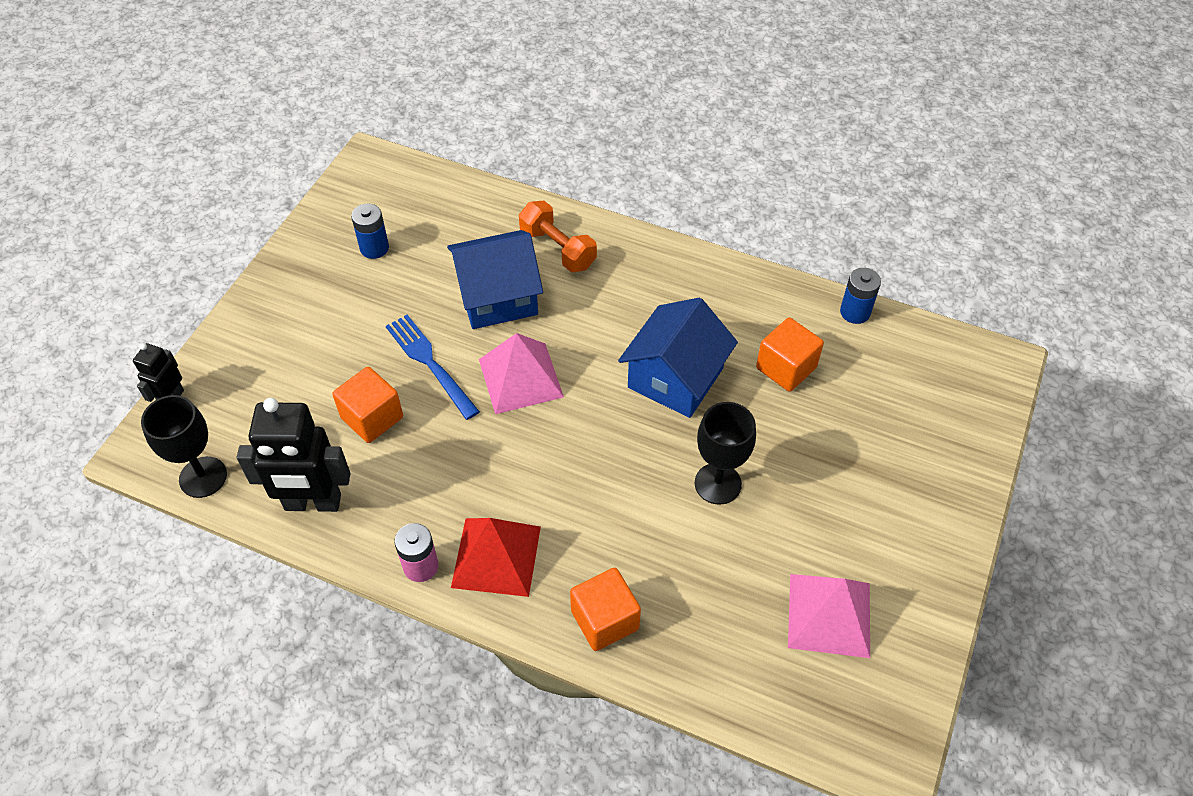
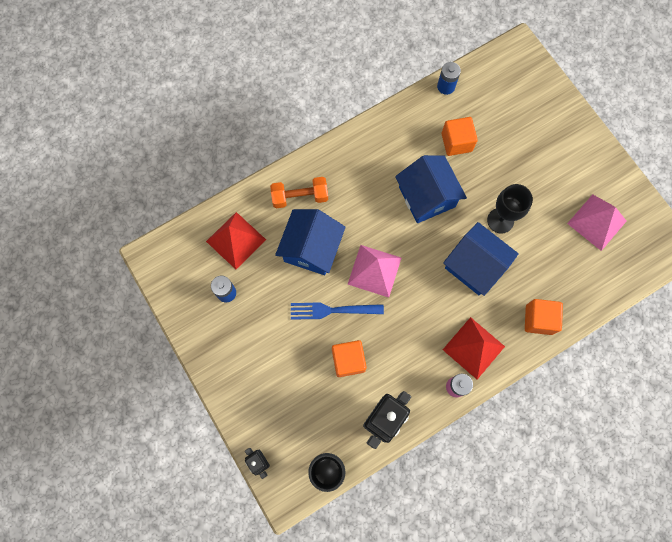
camera: 55 degrees left, 20 degrees up
none -> red pyramid [206,212,266,269]
none -> blue house [443,222,519,296]

